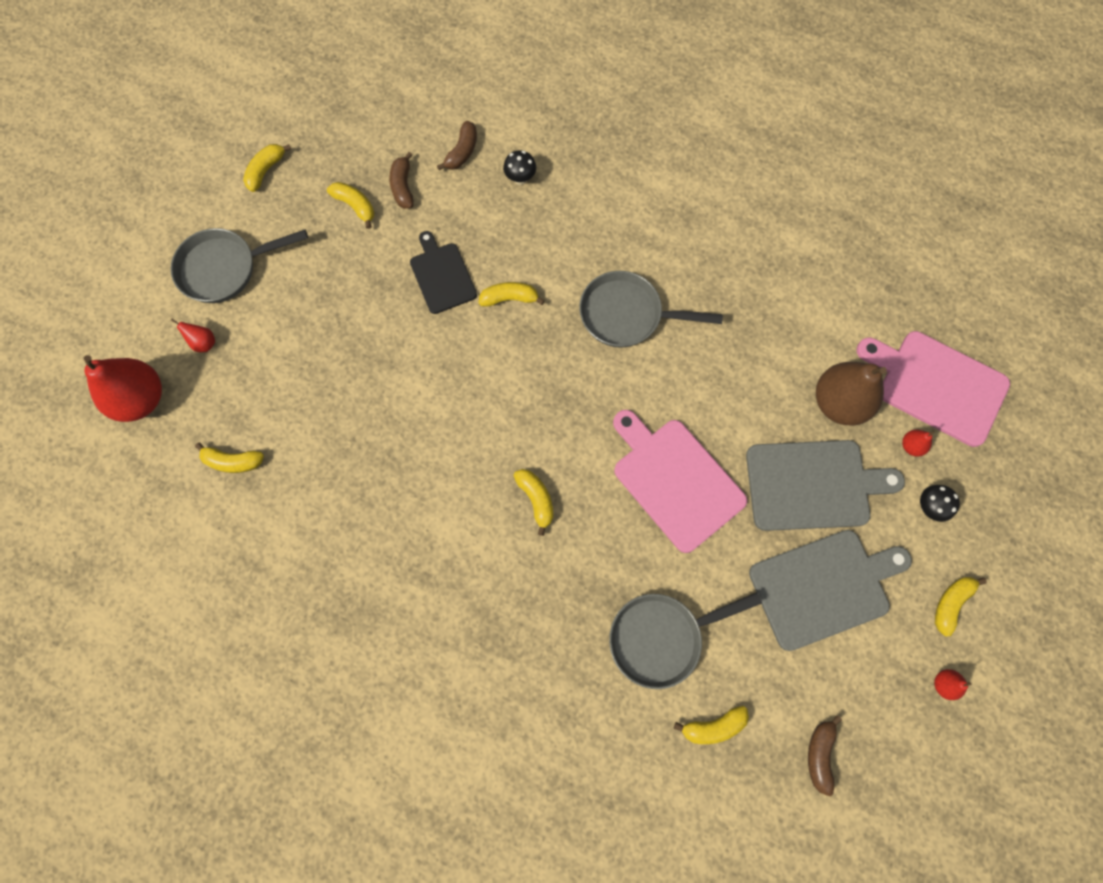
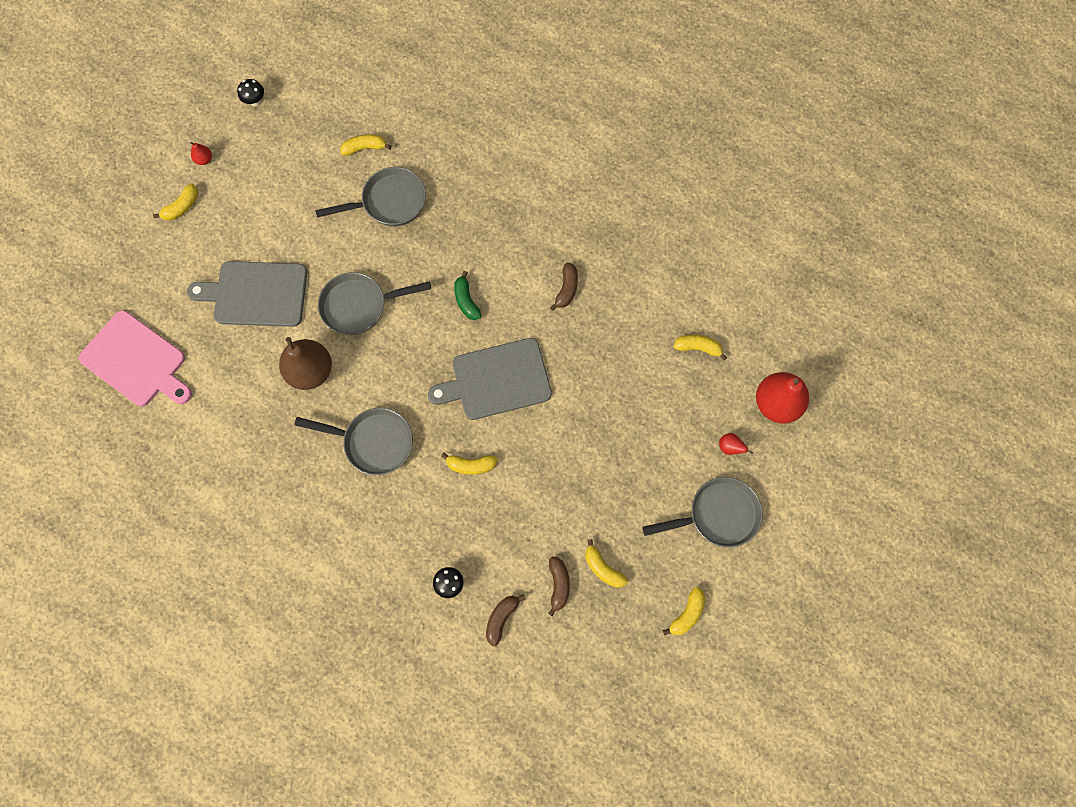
camera: 175 degrees left, 0 degrees up
black cutting board [410,231,477,314] -> none
yellow banana [514,469,553,536] -> green banana [454,271,482,320]
pink cutting board [613,410,747,553] -> grey pan [318,272,431,335]
grey cutting board [749,530,912,651] -> grey cutting board moved to [428,338,552,420]
brown banana [808,715,842,797] -> brown banana moved to [550,263,578,310]
brown pear [816,362,887,426] -> brown pear moved to [279,337,332,390]
red pear [902,430,935,457] -> none
black mushroom [920,485,960,522] -> black mushroom moved to [237,79,264,106]

